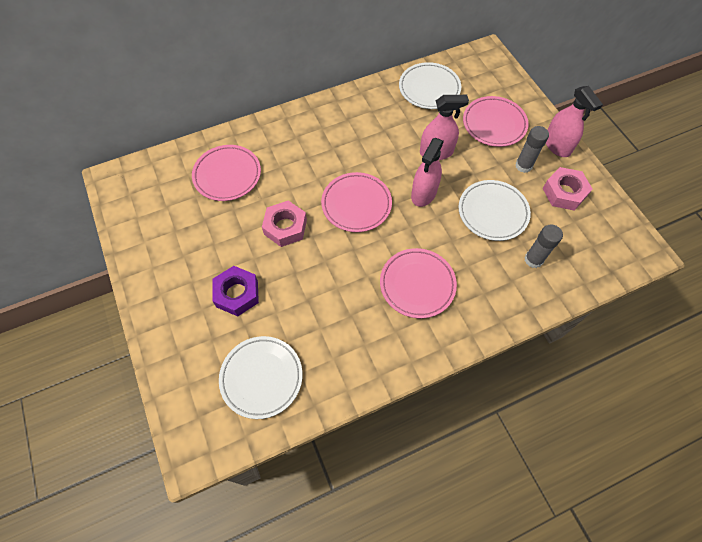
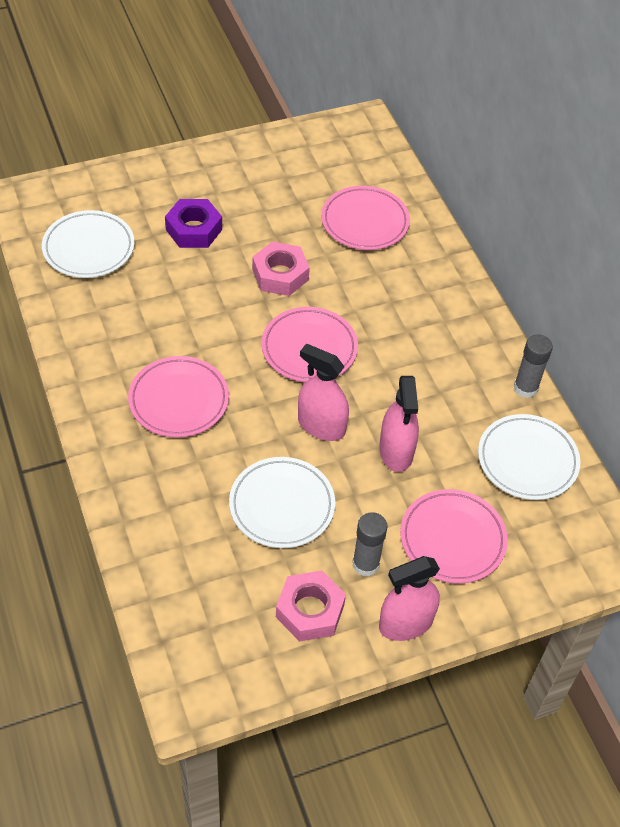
camera: 90 degrees right, 10 degrees down
grey glue stick [524,225,563,268] -> grey glue stick moved to [514,334,553,398]

